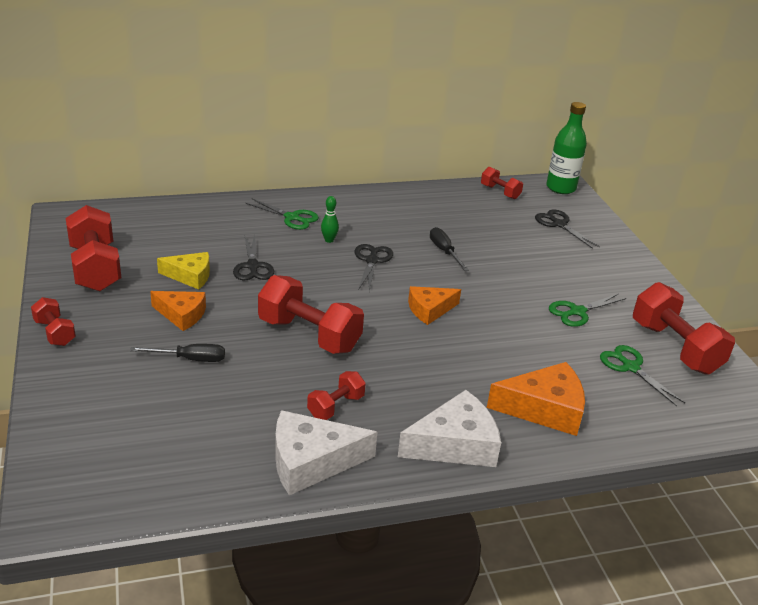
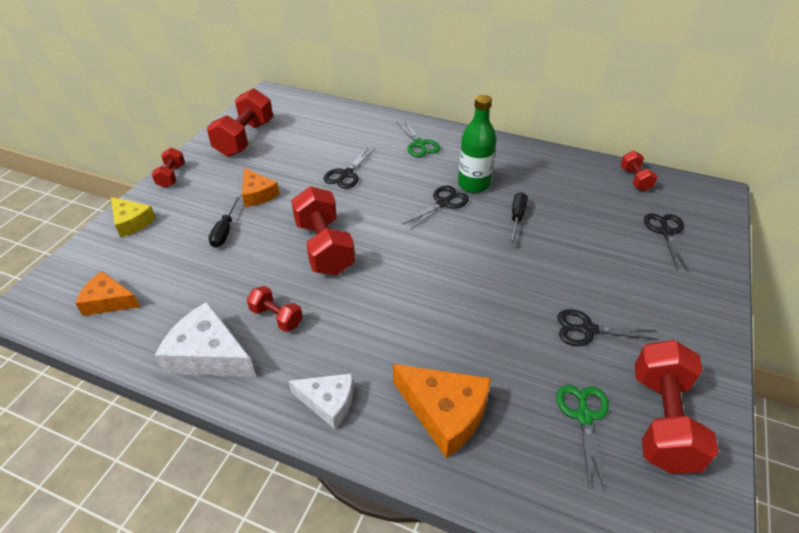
camera: 40 degrees right, 10 degrees up
black screwdriver [130,344,225,362] -> black screwdriver turned 60 degrees clockwise [208,195,241,248]
yellow cheese [157,252,210,290] -> yellow cheese moved to [111,197,156,238]
red dumbbell [307,371,366,420] -> red dumbbell turned 45 degrees clockwise [247,286,303,332]
green bowling pin [321,196,339,243] -> none
white cheese [398,390,501,467] -> white cheese [289,373,353,429], size x0.65
orange cheese [408,286,461,325] -> orange cheese moved to [75,271,140,316]
green bottle [546,102,587,194] -> green bottle moved to [458,95,497,193]
green scissors [549,293,627,327] -> black scissors [557,309,659,346]

